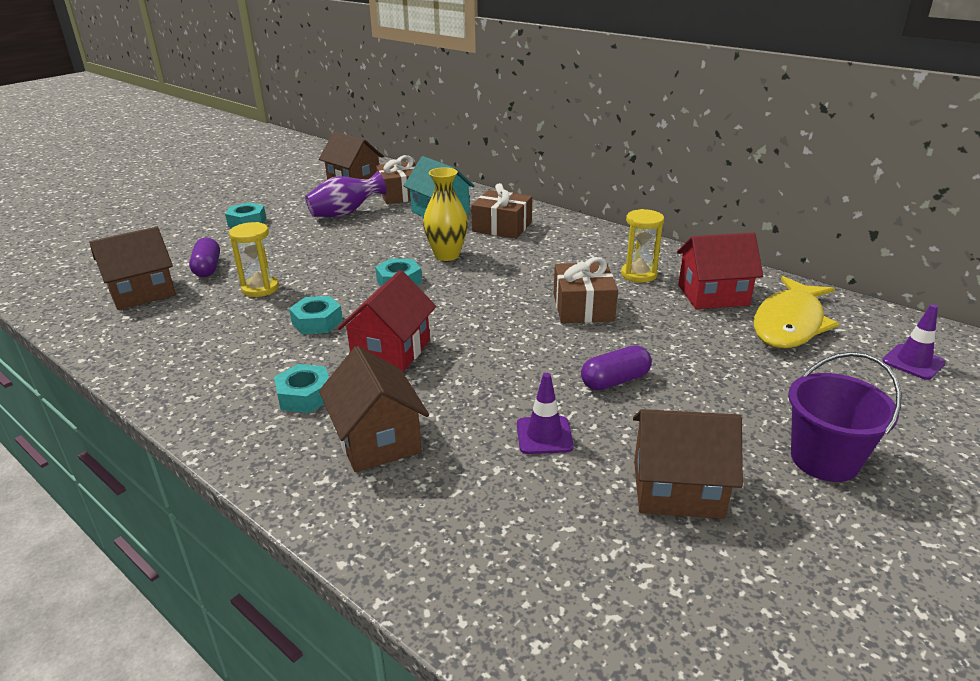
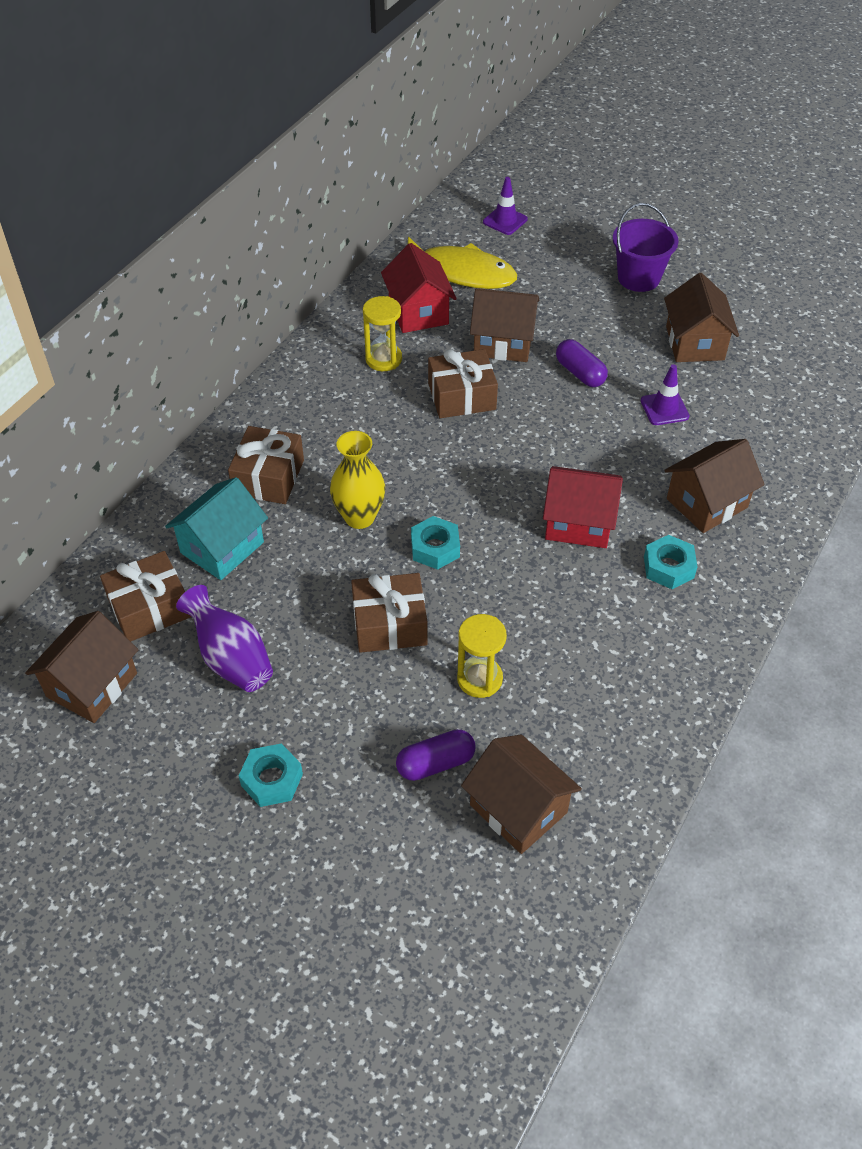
camera: 100 degrees left, 20 degrees up
turquoise nut [289,296,343,334] -> none
none -> brown gift [351,573,428,653]
none -> brown house [470,288,540,362]

